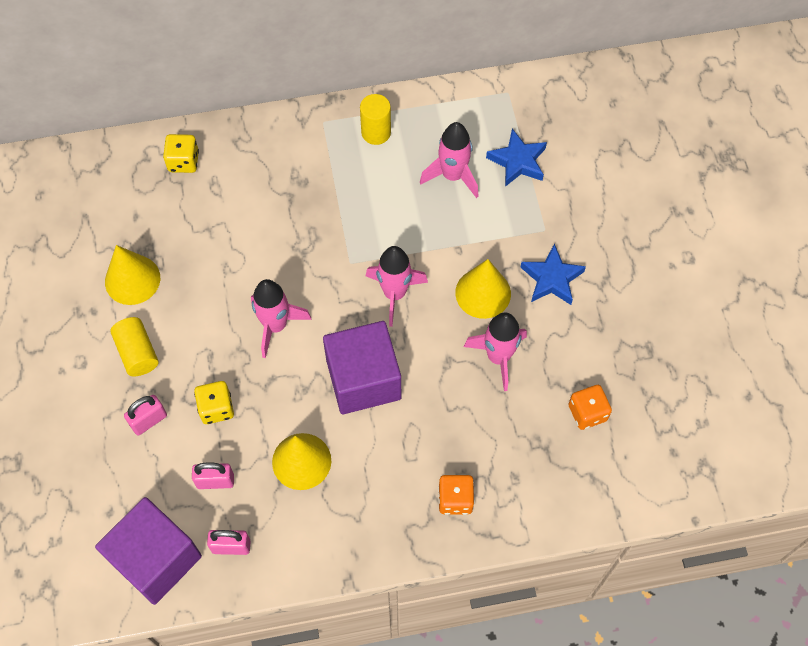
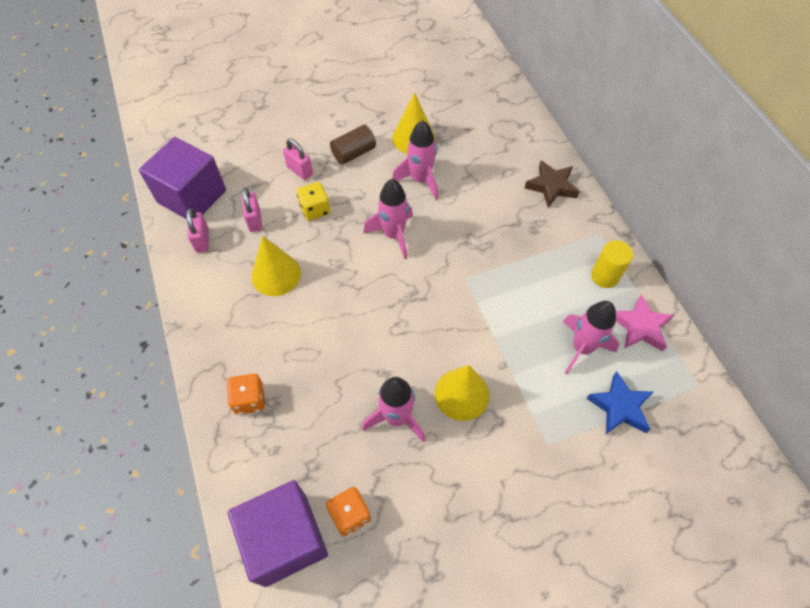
camera: 80 degrees right, 5 degrees down
yellow cylinder [110,317,159,376] -> brown cylinder [330,125,376,165]
yellow dice [163,134,199,173] -> none
purple cube [323,321,401,414] -> purple cube moved to [228,480,328,587]
pink rocket [366,246,428,327] -> pink rocket moved to [392,120,438,200]
blue star [520,243,586,305] -> none
none -> brown star [525,160,580,208]
none -> pink star [616,294,674,352]

